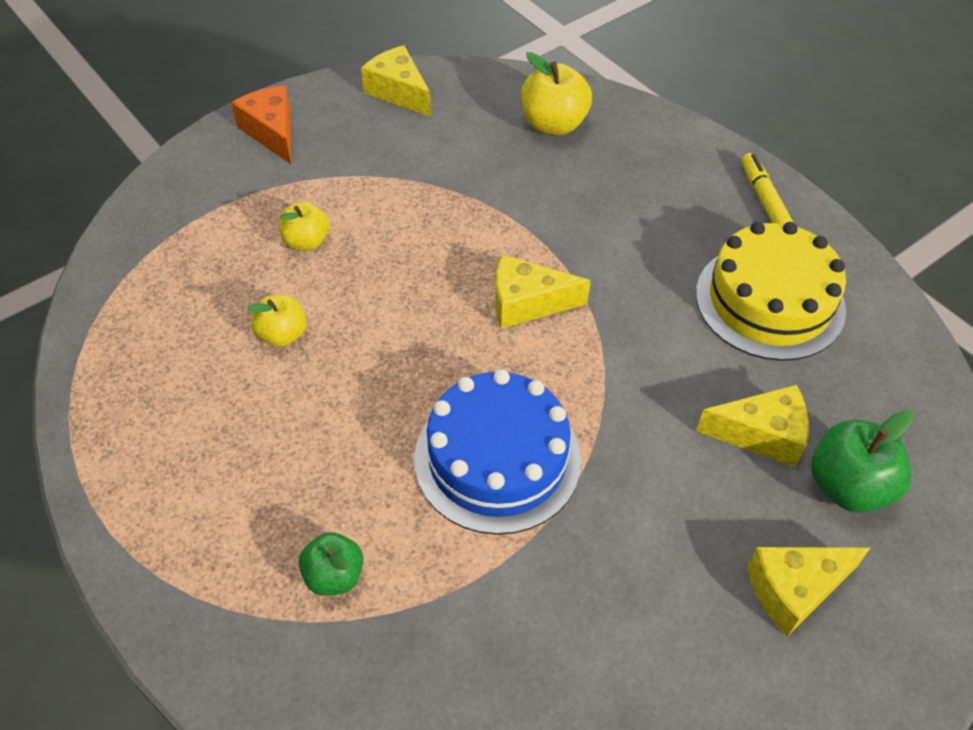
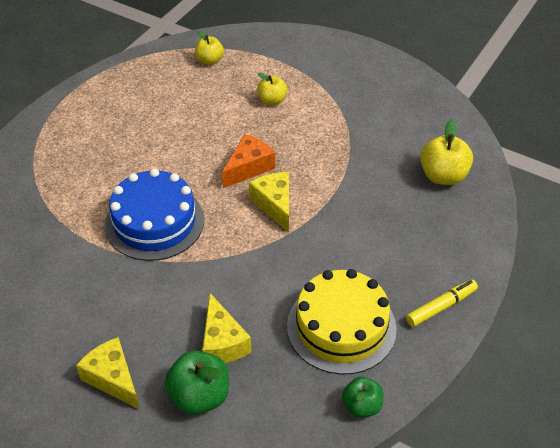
camera: 70 degrees right, 5 degrees down
orange cheese [231,86,291,164] -> orange cheese moved to [222,134,275,188]
yellow apple [247,294,306,347] -> yellow apple moved to [195,30,224,65]
green apple [299,532,363,596] -> green apple moved to [342,377,383,418]
yellow cheese [361,45,431,117] -> none

